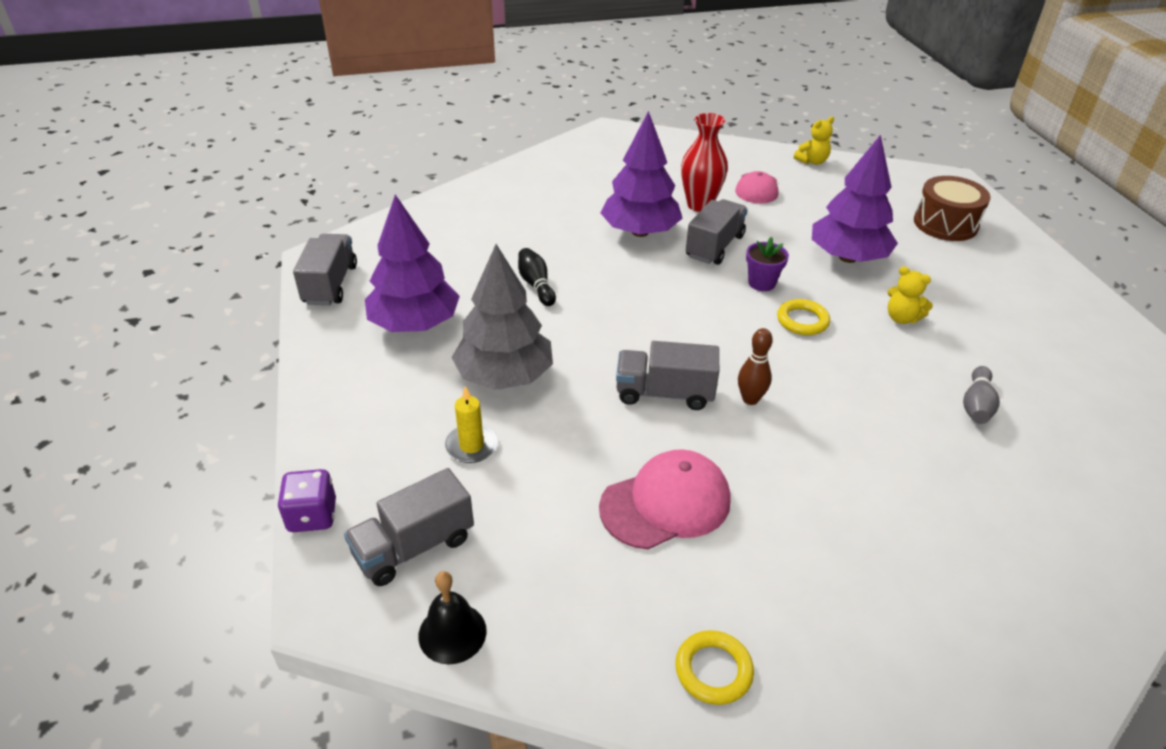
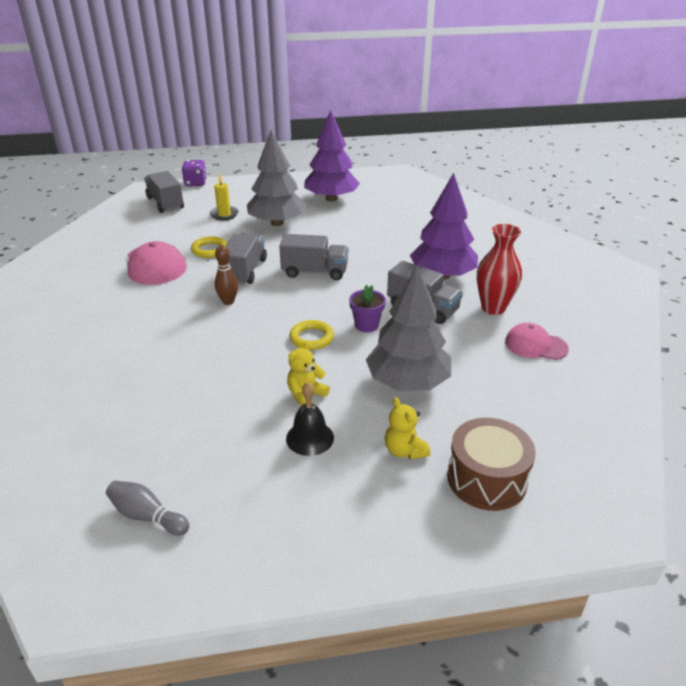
camera: 95 degrees right, 5 degrees down
grey truck [293,234,357,305] -> grey truck moved to [279,234,348,280]
black bell [418,571,487,664] -> black bell moved to [286,382,334,456]
black bowling pin [518,248,556,306] -> none
yellow ring [675,630,754,705] -> yellow ring moved to [191,236,227,258]
yellow teddy bear [794,117,834,165] -> yellow teddy bear moved to [385,397,430,460]
purple tree [812,135,898,263] -> grey tree [366,266,451,391]
grey bowling pin [963,366,1000,424] -> grey bowling pin moved to [106,481,189,535]

